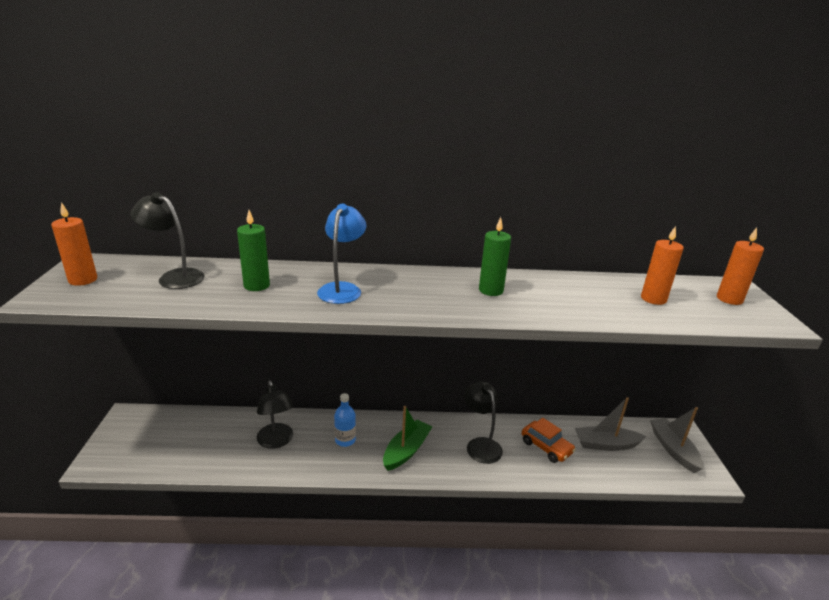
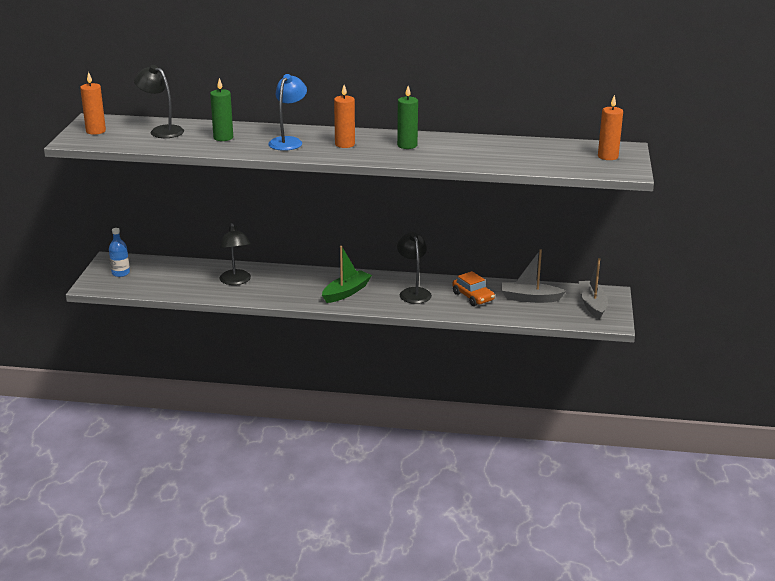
camera: 10 degrees right, 0 degrees up
blue bottle [334,393,356,447] -> blue bottle moved to [109,228,130,277]
orange candle [641,226,684,305] -> orange candle moved to [334,85,355,148]

